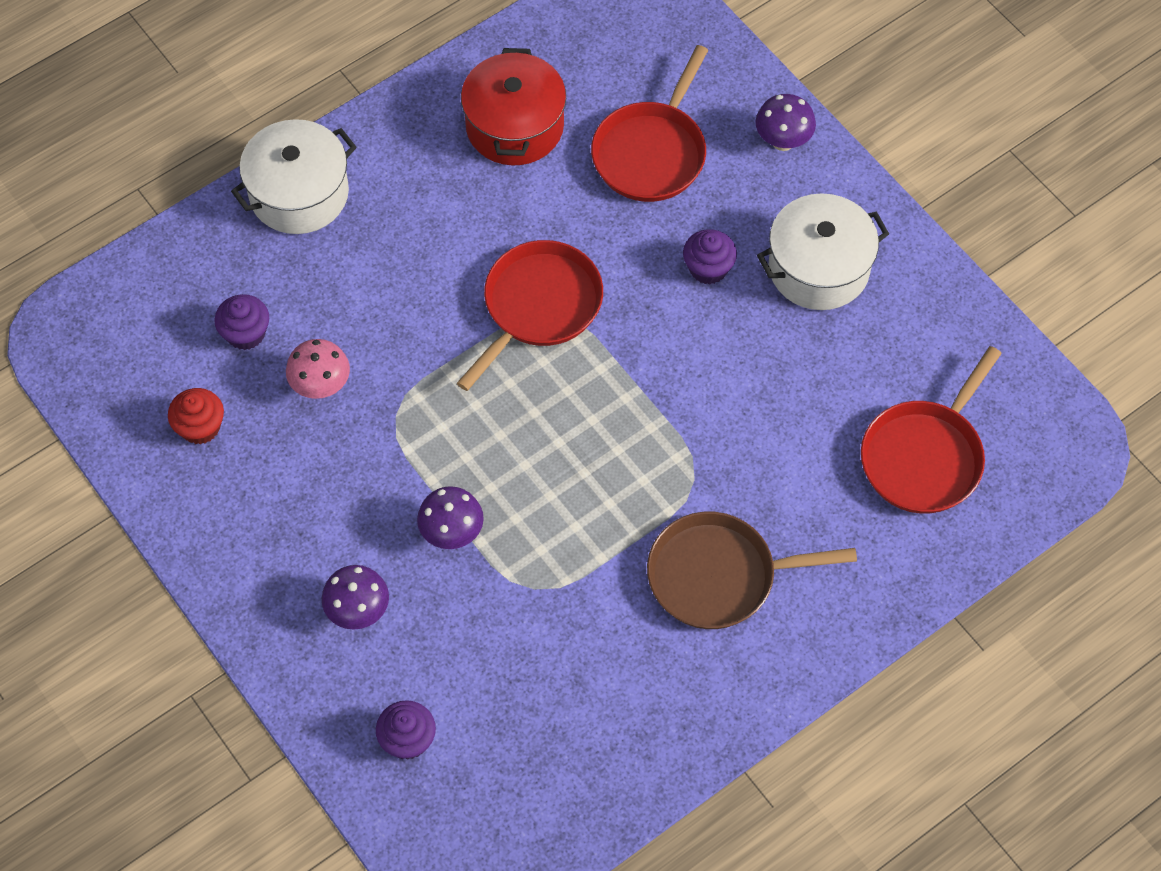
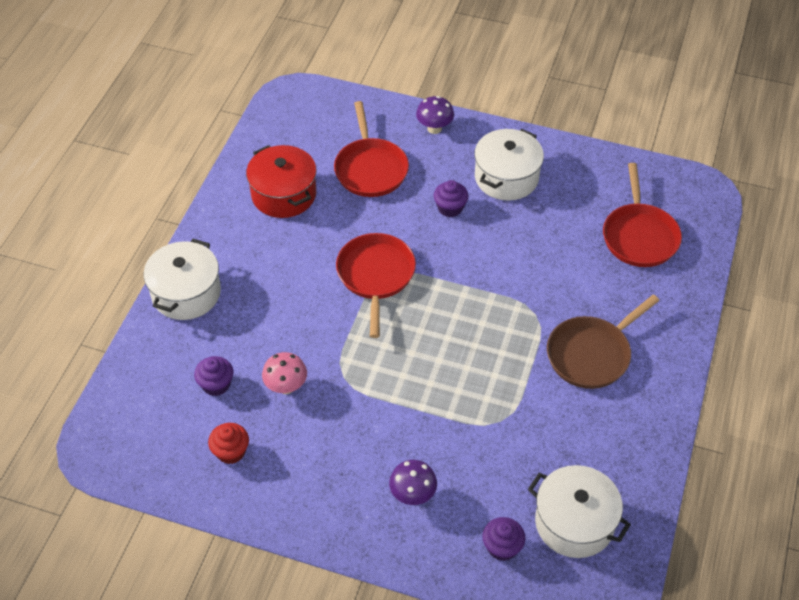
camera: 35 degrees left, 10 degrees down
purple mushroom [417,486,484,549] -> none
none -> white pot [528,465,631,558]

